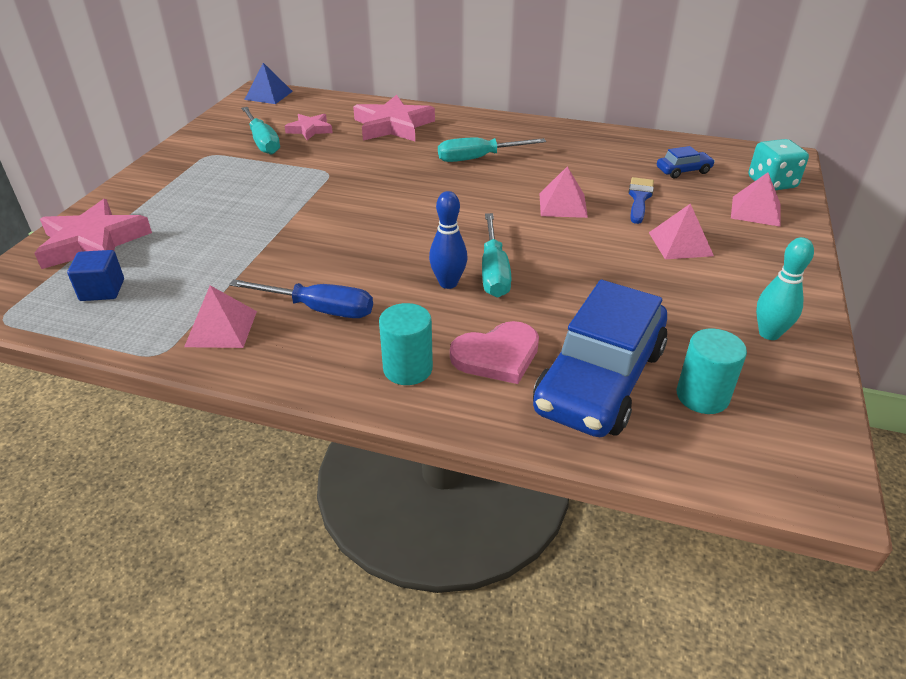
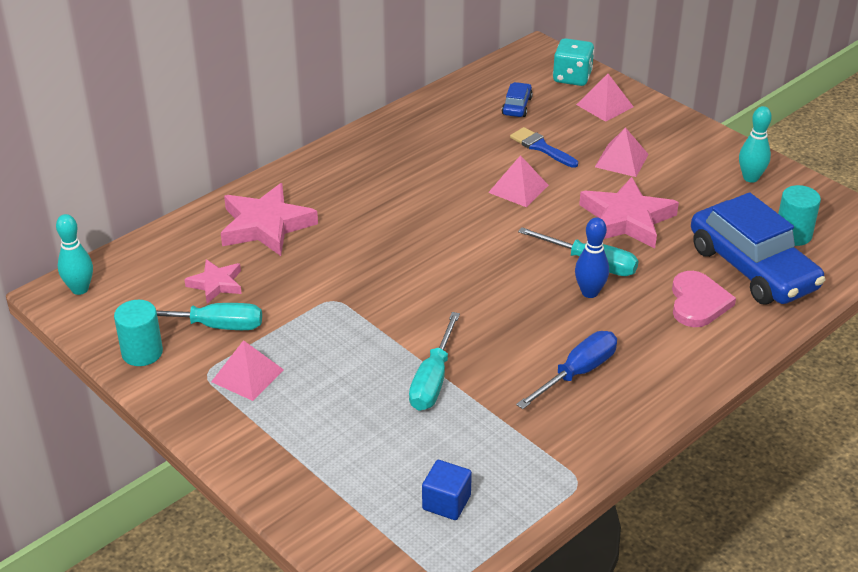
camera: 60 degrees left, 0 degrees up
pink star [34,199,152,269] -> pink star moved to [579,177,679,248]
pink pyramid [184,285,257,348] -> pink pyramid moved to [211,340,284,401]
blue pyramid [244,63,293,104] -> turquoise bowling pin [56,214,93,295]
turquoise cylinder [379,303,433,385] -> turquoise cylinder moved to [114,300,163,366]
turquoise screwdriver [438,137,546,162] -> turquoise screwdriver moved to [409,312,460,411]

